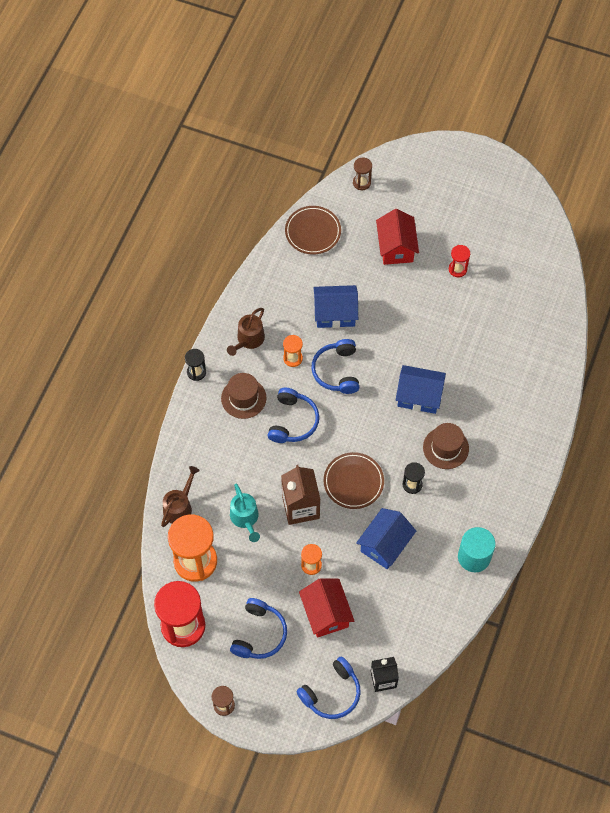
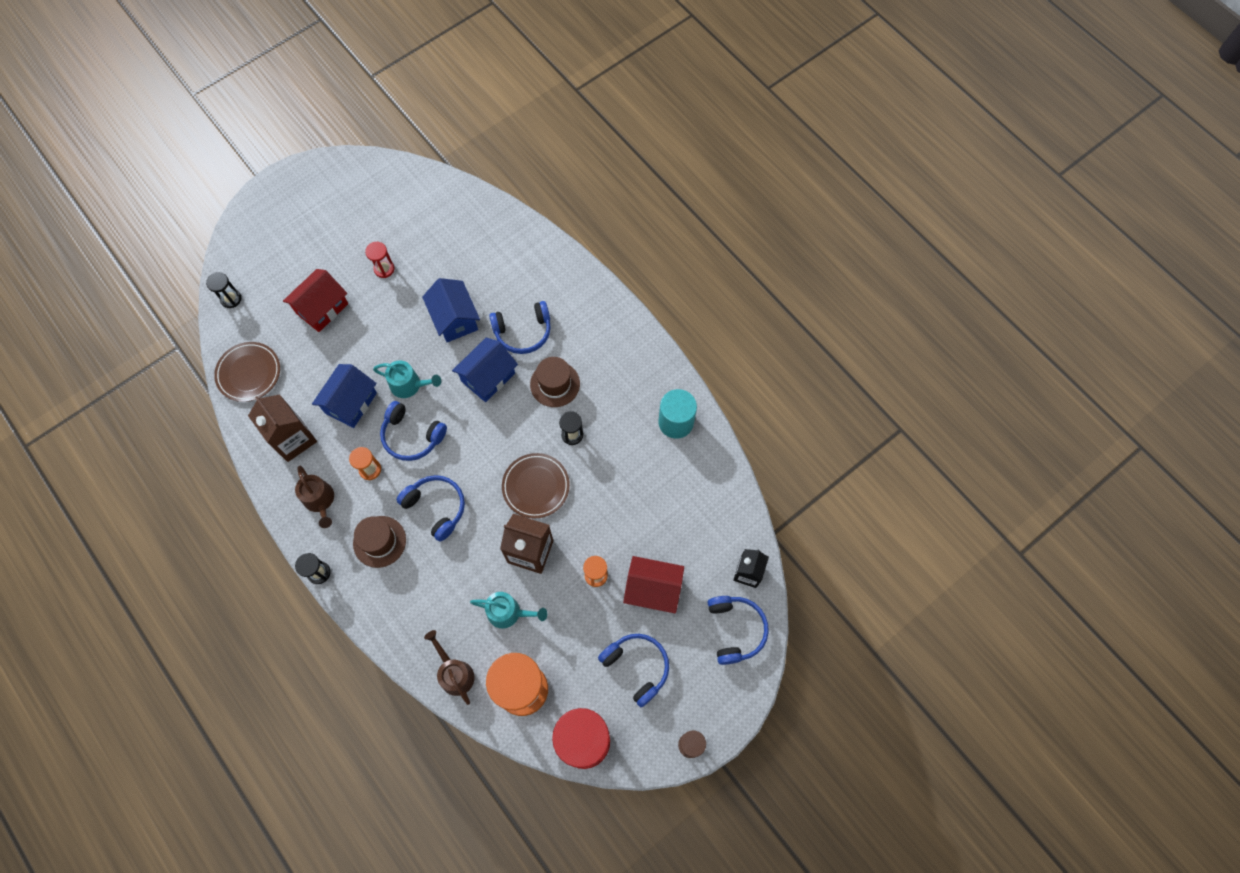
camera: 60 degrees left, 5 degrees up
brown hourglass [353,158,372,190] -> black hourglass [206,272,241,308]
blue house [356,508,416,569] -> blue house moved to [422,278,480,342]
red house [376,209,419,265] -> red house turned 75 degrees counterclockwise [283,269,348,332]
none -> brown carton [248,394,317,462]
none -> turquoise watering can [373,360,441,398]
none -> blue headphones [489,301,551,354]

